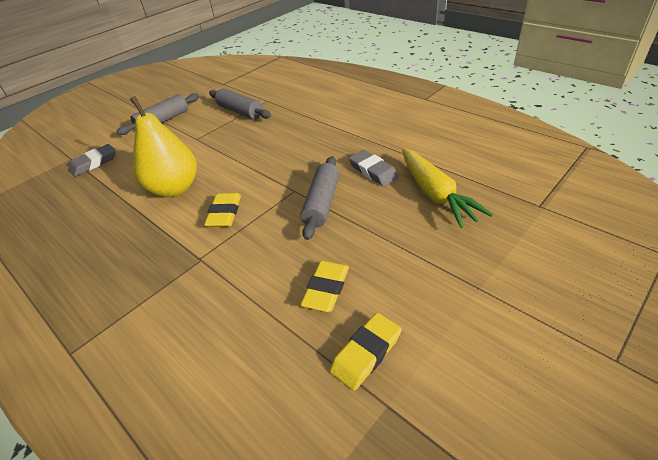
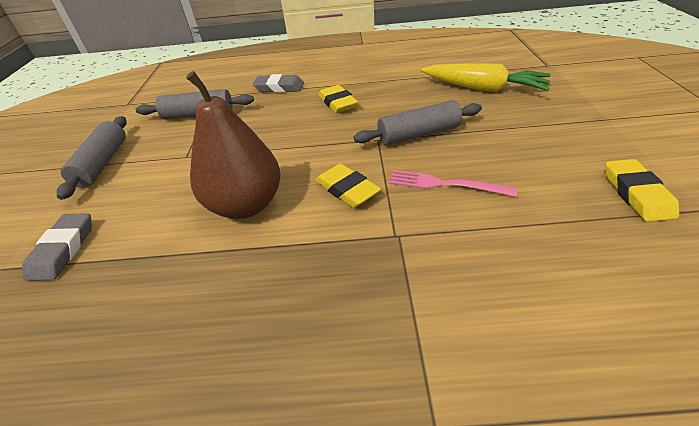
camera: 45 degrees left, 0 degrees up
yellow pear [129,96,197,197] -> brown pear [186,71,281,219]
grey rolling pin [300,156,339,240] -> grey rolling pin turned 75 degrees counterclockwise [354,100,482,145]
yellow eraser [300,261,349,312] -> yellow eraser moved to [319,85,358,113]
grey eraser [349,150,399,186] -> grey eraser moved to [252,74,304,93]
none -> pink fork [389,170,517,197]

